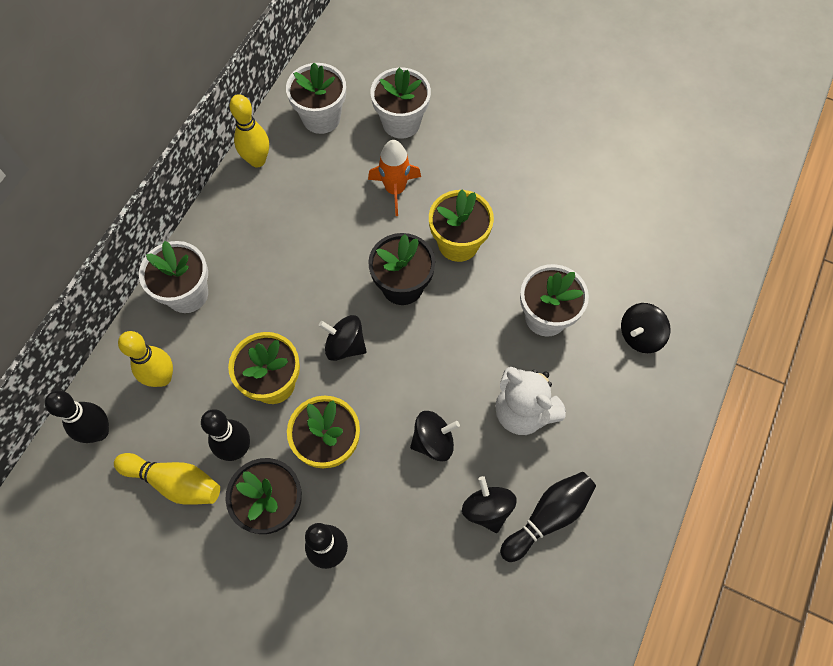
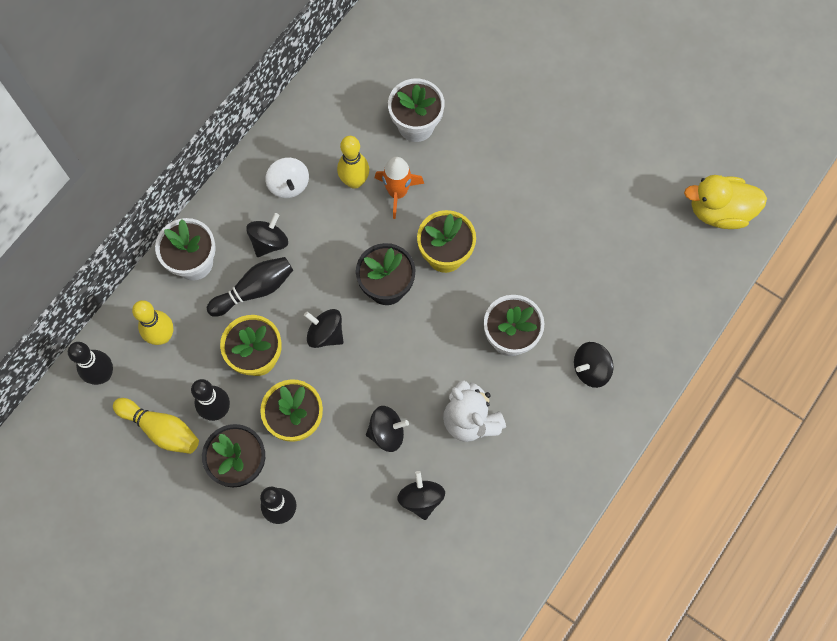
camera: 10 degrees right, 5 degrees up
yellow bowling pin [229,94,269,167] -> yellow bowling pin moved to [337,136,369,189]
white flower pot [286,63,346,134] -> none
black bowling pin [500,472,596,562] -> black bowling pin moved to [207,257,293,317]
none -> black spinning top [246,213,288,257]
none -> white spinning top [265,157,309,198]
none -> yellow duck [684,175,767,229]

